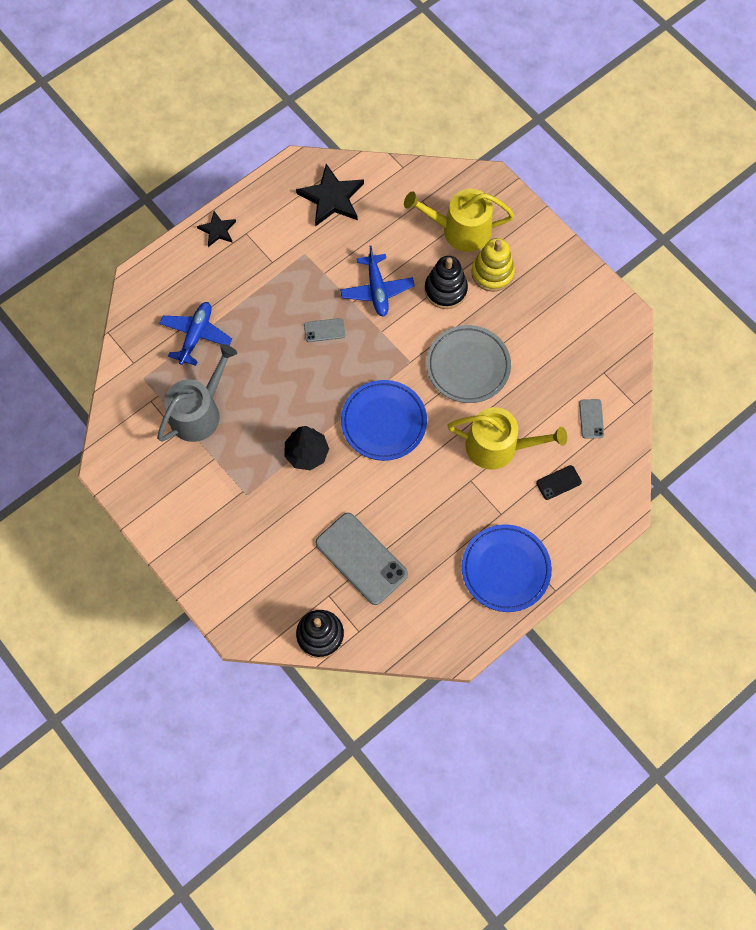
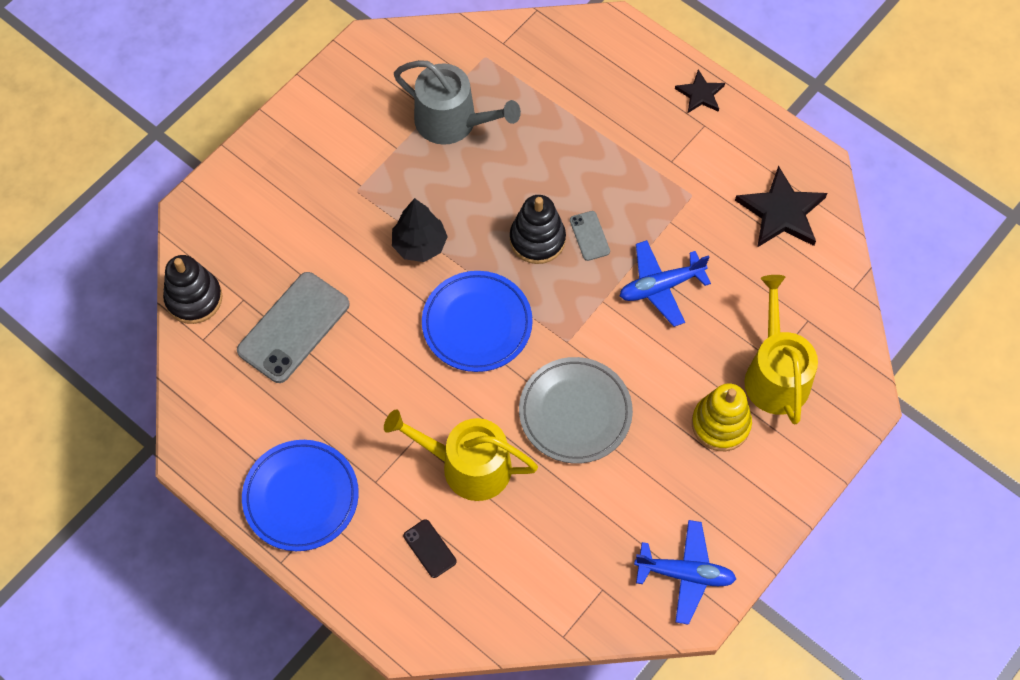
camera: 80 degrees right, 5 degrees down
blue plane [159,302,232,366] -> blue plane moved to [634,520,736,625]
black stacking toy [424,256,468,309] -> black stacking toy moved to [510,195,566,264]
yellow watering can [447,407,567,470] -> yellow watering can turned 105 degrees clockwise [384,409,538,501]
grey phone [579,399,604,439] -> none

